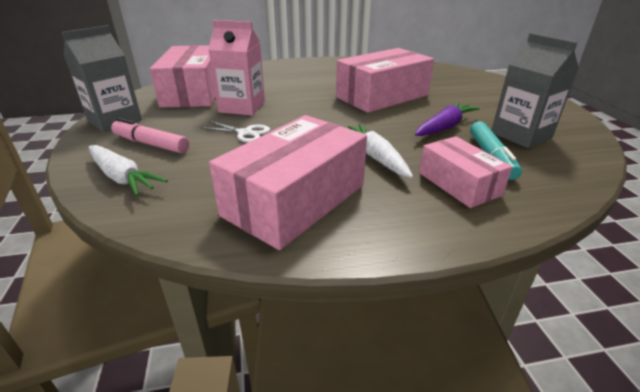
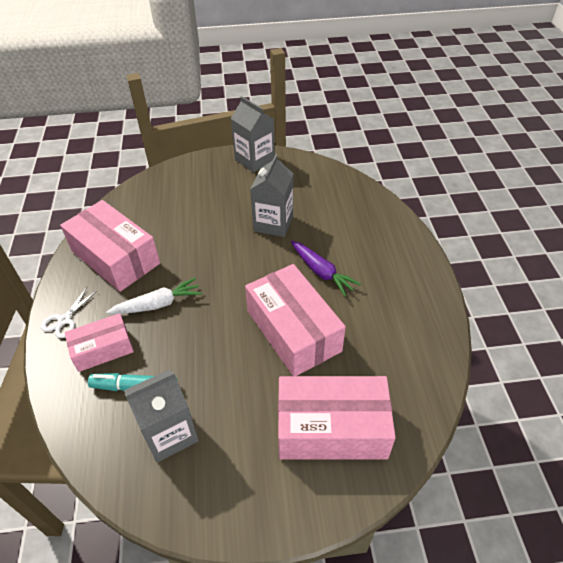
camera: 95 degrees right, 15 degrees up
white carrot [89,145,168,196] -> none
pink marker [111,118,189,153] -> none
pink box [150,45,216,108] -> pink box moved to [278,376,396,460]
white scissors [200,121,270,143] -> white scissors moved to [41,287,98,338]
pink carton [208,20,265,115] -> grey carton [250,154,293,237]
purple carrot [415,102,480,136] -> purple carrot moved to [291,241,361,297]

